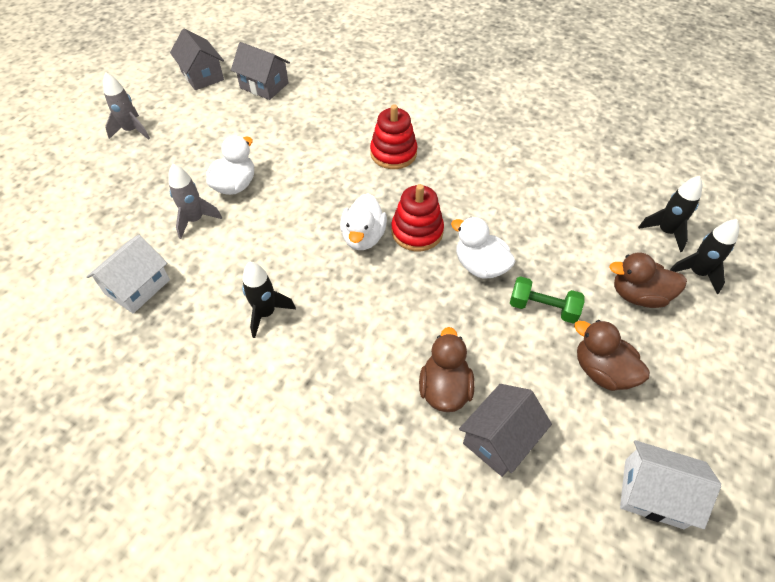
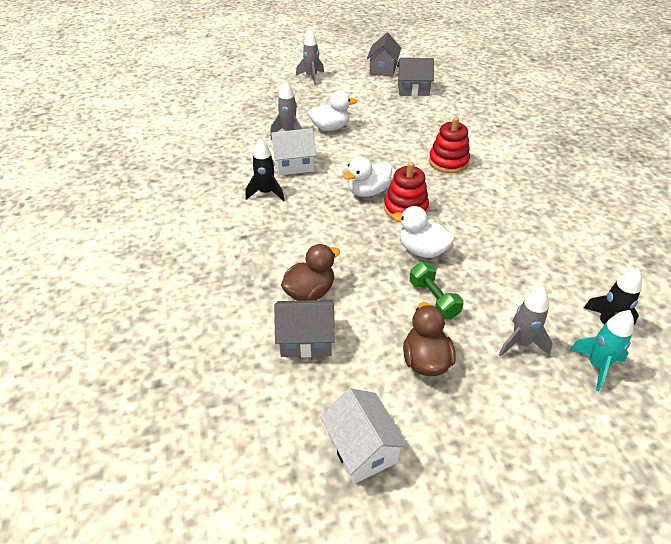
camera: 45 degrees right, 10 degrees down
white house [86,235,170,314] -> white house moved to [271,128,317,176]
grey house [231,42,290,100] -> grey house turned 75 degrees counterclockwise [397,58,434,96]
white duck [451,217,515,279] -> white duck turned 60 degrees counterclockwise [392,206,455,258]
brown duck [609,252,687,308] -> grey rocket [499,287,553,357]
black rocket [670,219,739,294] -> turquoise rocket [570,310,634,391]

